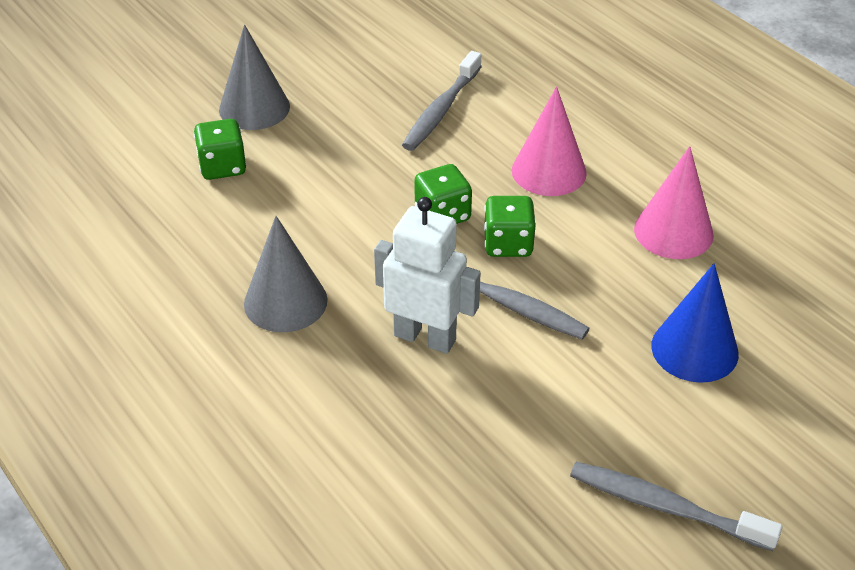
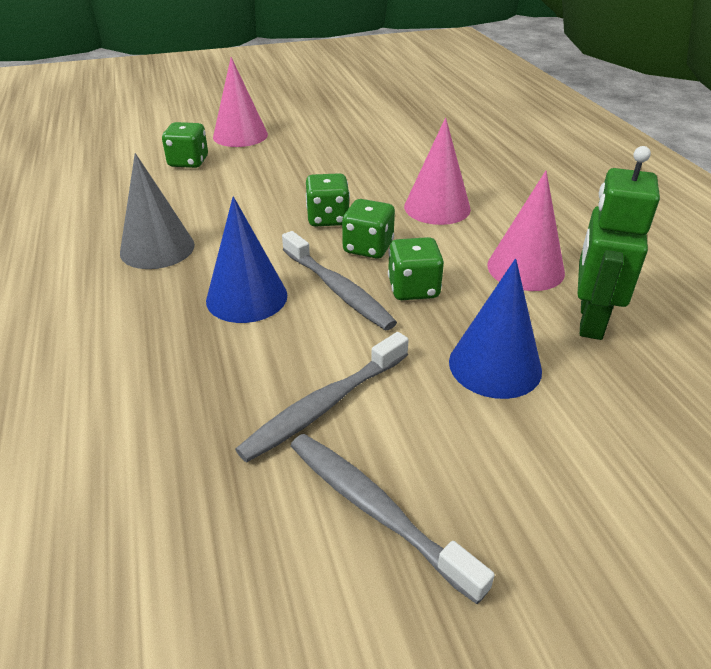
camera: 20 degrees right, 5 degrees down
grey cone [219,25,290,130] -> pink cone [213,57,268,147]
white robot [374,197,481,354] -> blue cone [206,196,287,323]
grey toothbrush [402,51,482,151] -> grey toothbrush moved to [235,332,409,462]
none -> green dice [388,237,444,300]
none -> green robot [578,146,660,340]

